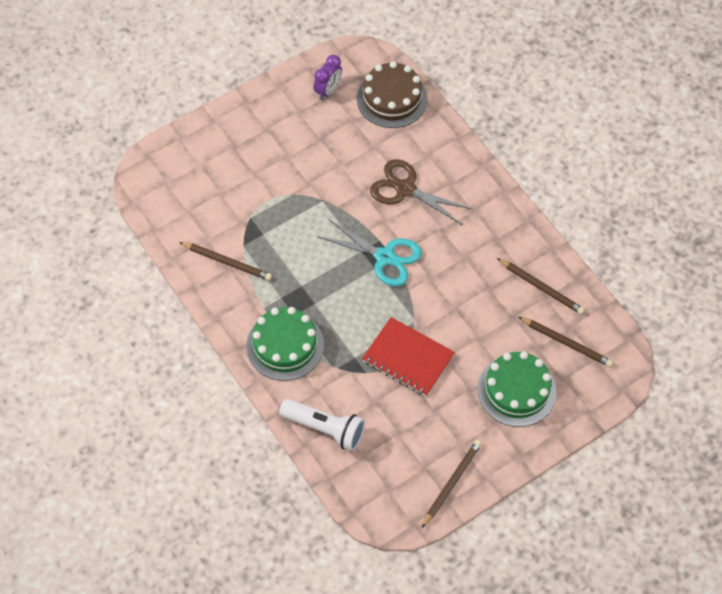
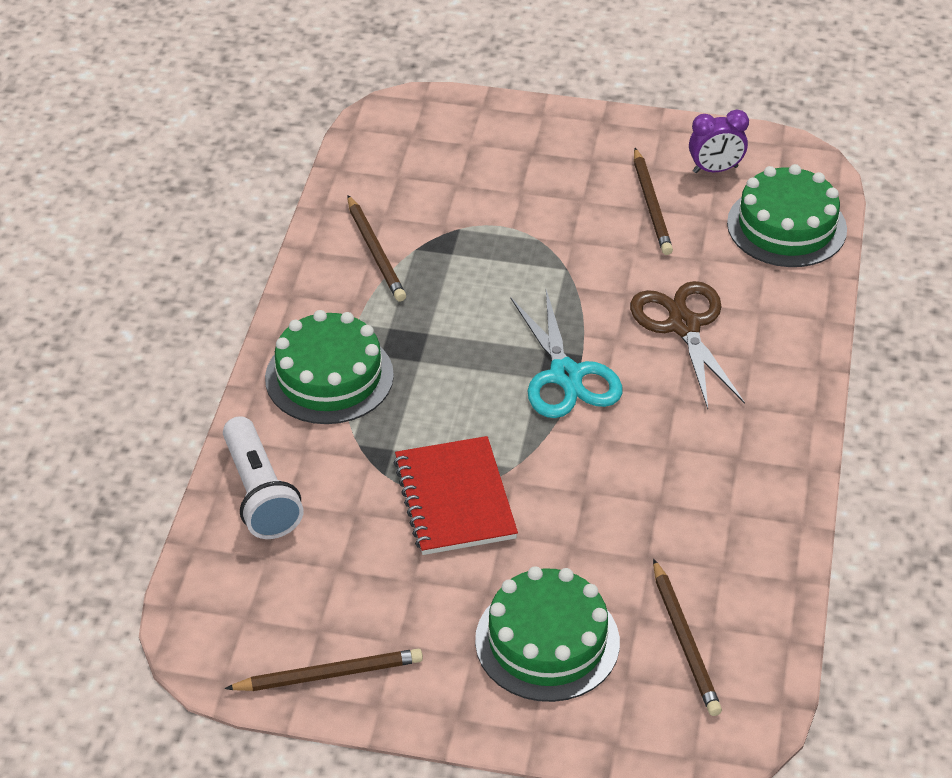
camera: 45 degrees right, 15 degrees down
brown cake [357,61,428,128] -> green cake [727,164,847,267]
brown pencil [497,258,585,315] -> brown pencil moved to [634,148,673,255]

